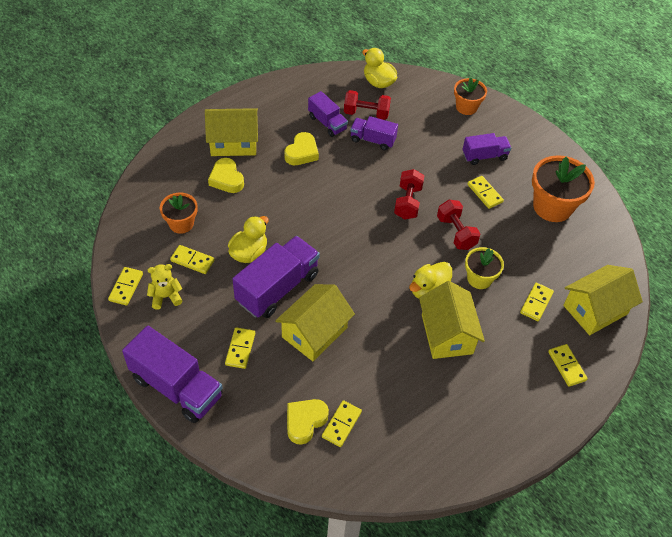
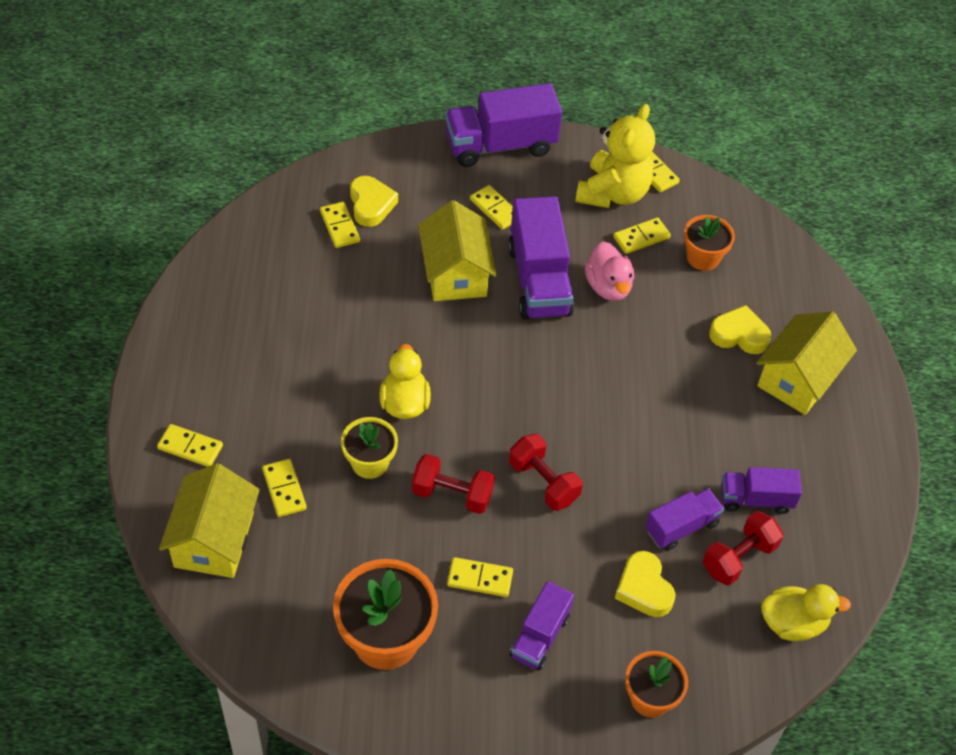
camera: 130 degrees right, 0 degrees up
yellow teddy bear [147,264,182,310] -> yellow teddy bear [575,104,655,208], size x1.87
yellow duck [228,216,269,263] -> pink duck [585,241,634,301]
yellow heart [284,132,319,165] -> yellow heart moved to [615,551,676,617]
yellow house [419,281,485,359] -> none

